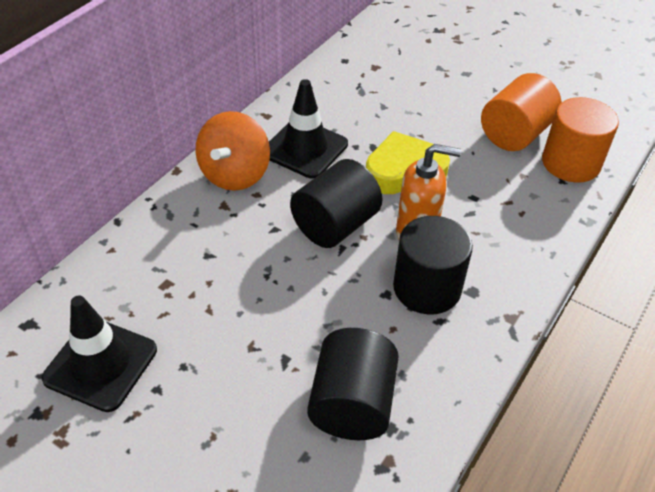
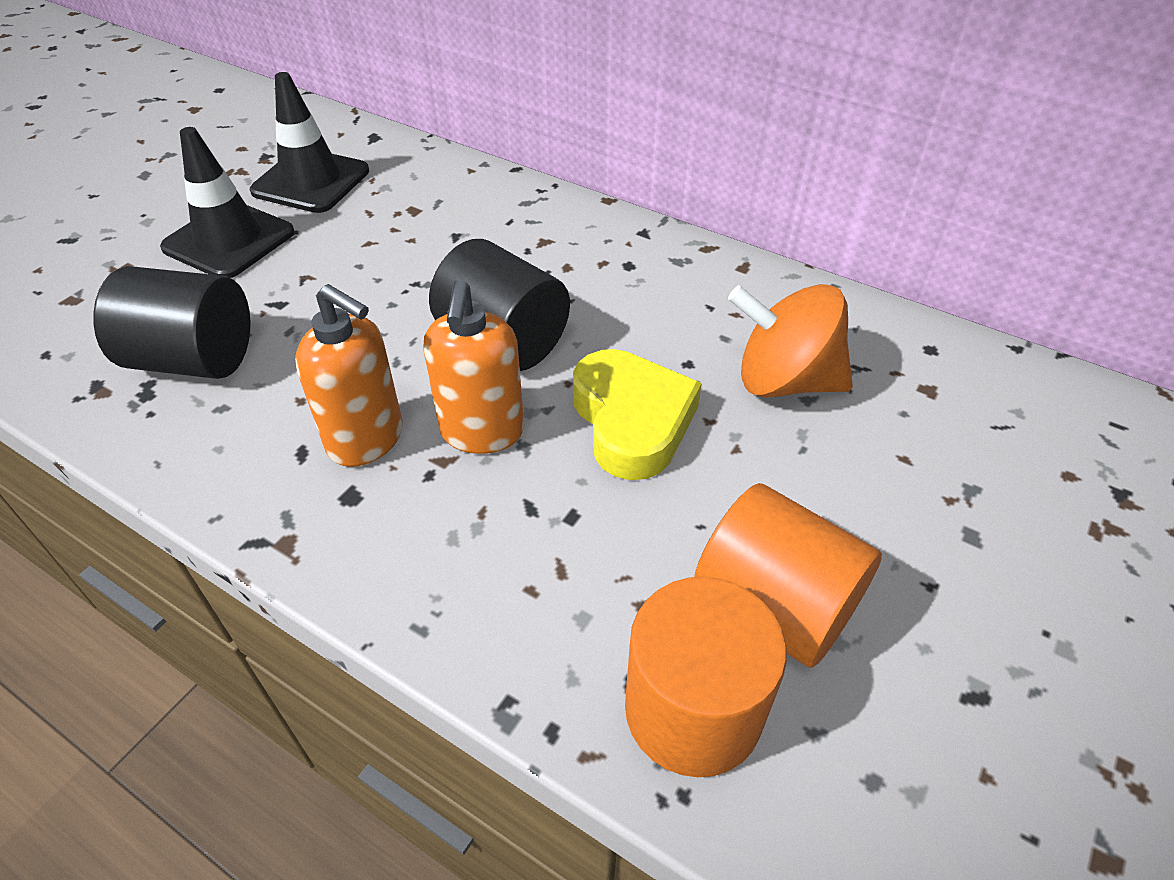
camera: 90 degrees right, 0 degrees up
orange spinning top [195,111,270,191] -> orange spinning top moved to [728,284,853,398]
black traffic cone [269,79,348,179] -> black traffic cone moved to [160,127,295,278]
black cylinder [393,216,473,314] -> orange soap dispenser [295,284,403,467]

